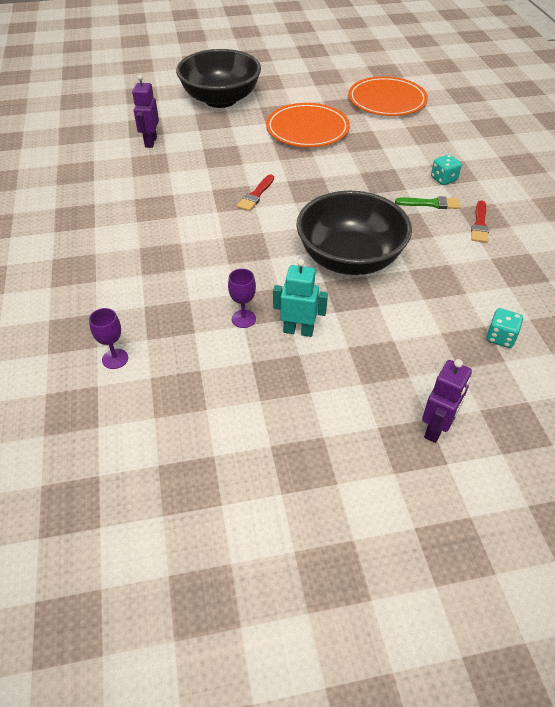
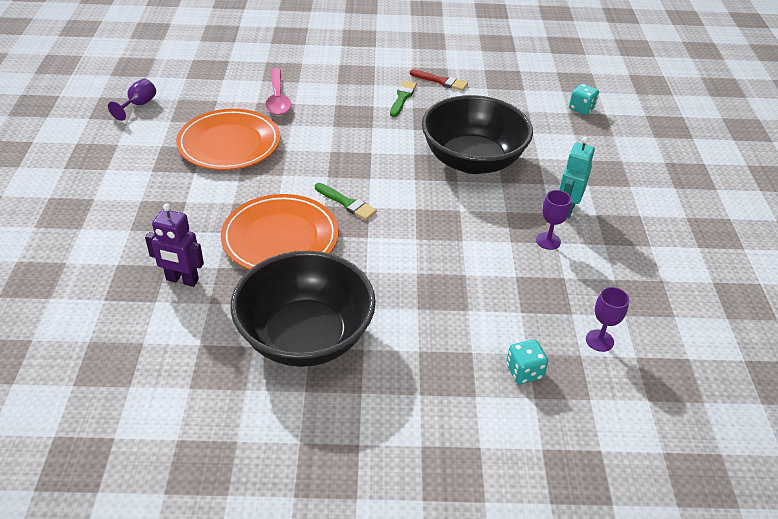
camera: 80 degrees left, 5 degrees down
black bowl [176,49,261,108] -> black bowl moved to [230,251,376,367]
red brush [237,174,274,211] -> green brush [315,183,377,220]
orange plate [348,76,428,116] -> orange plate moved to [221,194,339,270]
purple robot [422,359,472,443] -> none
turquoise dice [431,154,462,185] -> turquoise dice moved to [506,340,548,384]
none -> purple goblet [108,78,156,121]
none -> pink spoon [266,69,291,115]

